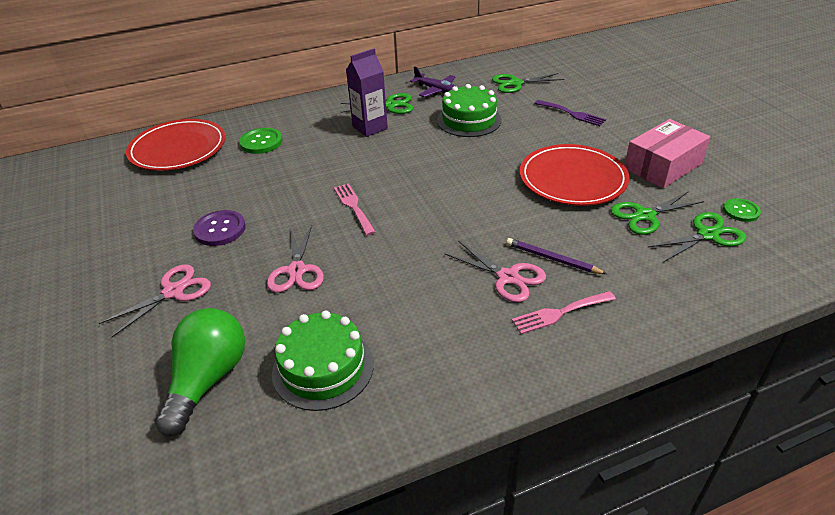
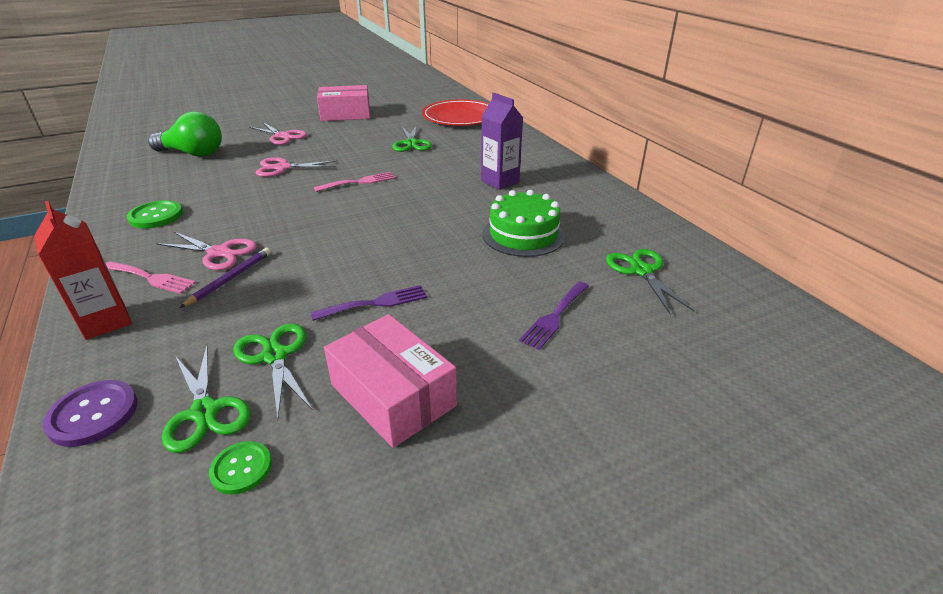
camera: 85 degrees right, 5 degrees down
purple button [193,210,246,246] -> purple button moved to [43,380,137,447]
green button [239,128,283,154] -> green button moved to [127,200,183,228]
green cake [272,311,374,411] -> none
green scissors [341,93,413,114] -> green scissors moved to [392,125,432,152]
purple plane [410,66,455,97] -> none
pink scissors [444,241,546,302] -> pink scissors turned 105 degrees counterclockwise [156,232,257,270]
pink fork [512,291,616,334] -> pink fork turned 135 degrees clockwise [106,261,196,294]
red plate [520,144,629,206] -> purple fork [310,285,427,321]
none -> red carton [34,201,132,340]
none -> pink box [317,85,370,121]

